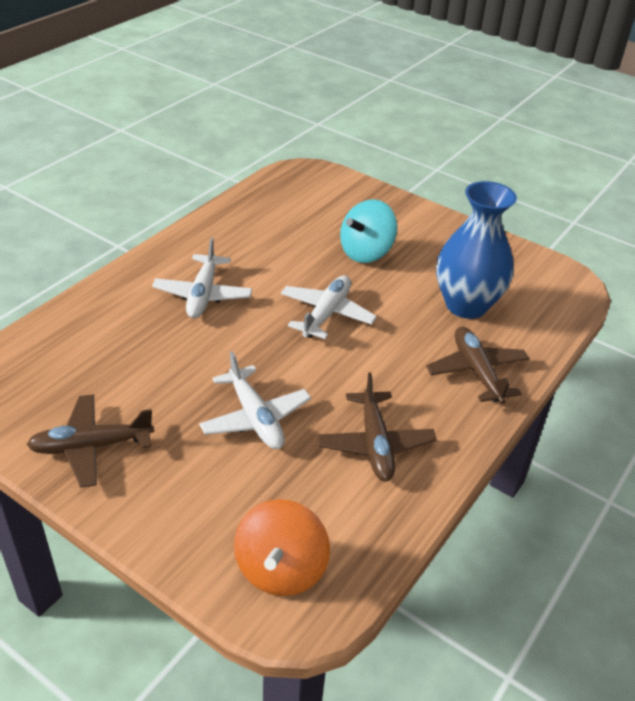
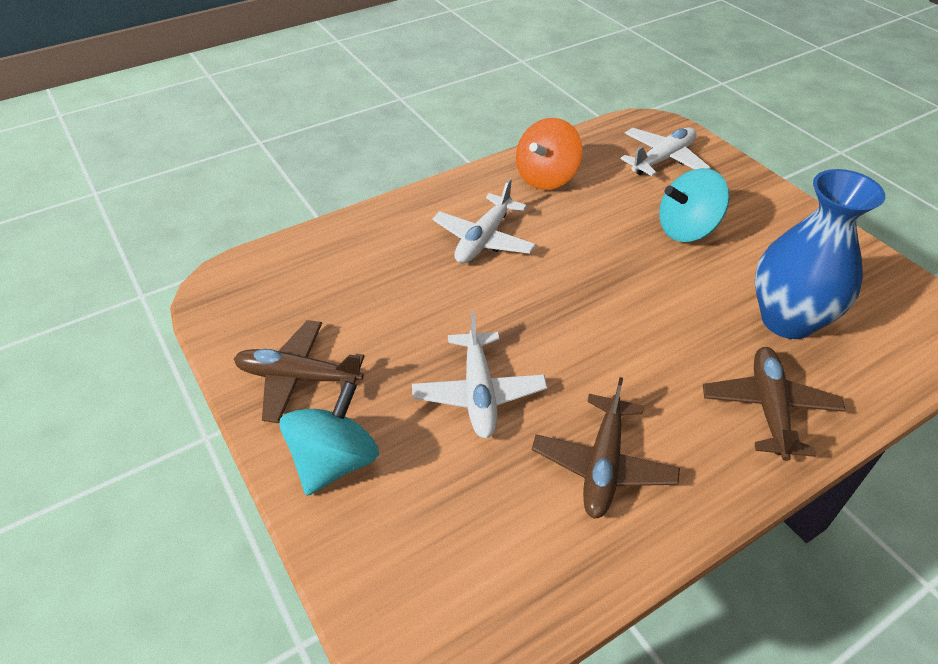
camera: 25 degrees right, 5 degrees up
orange spinning top [234,499,330,596] -> orange spinning top moved to [516,118,583,190]
white plane [281,276,377,339] -> white plane moved to [621,127,711,176]
none -> turquoise spinning top [280,381,379,496]

